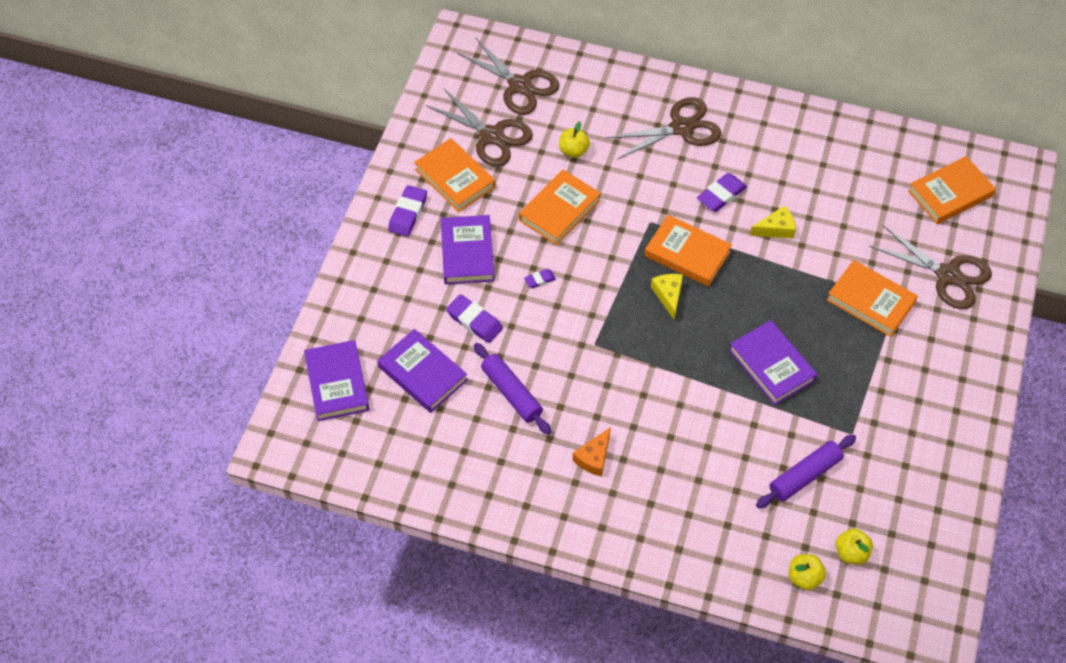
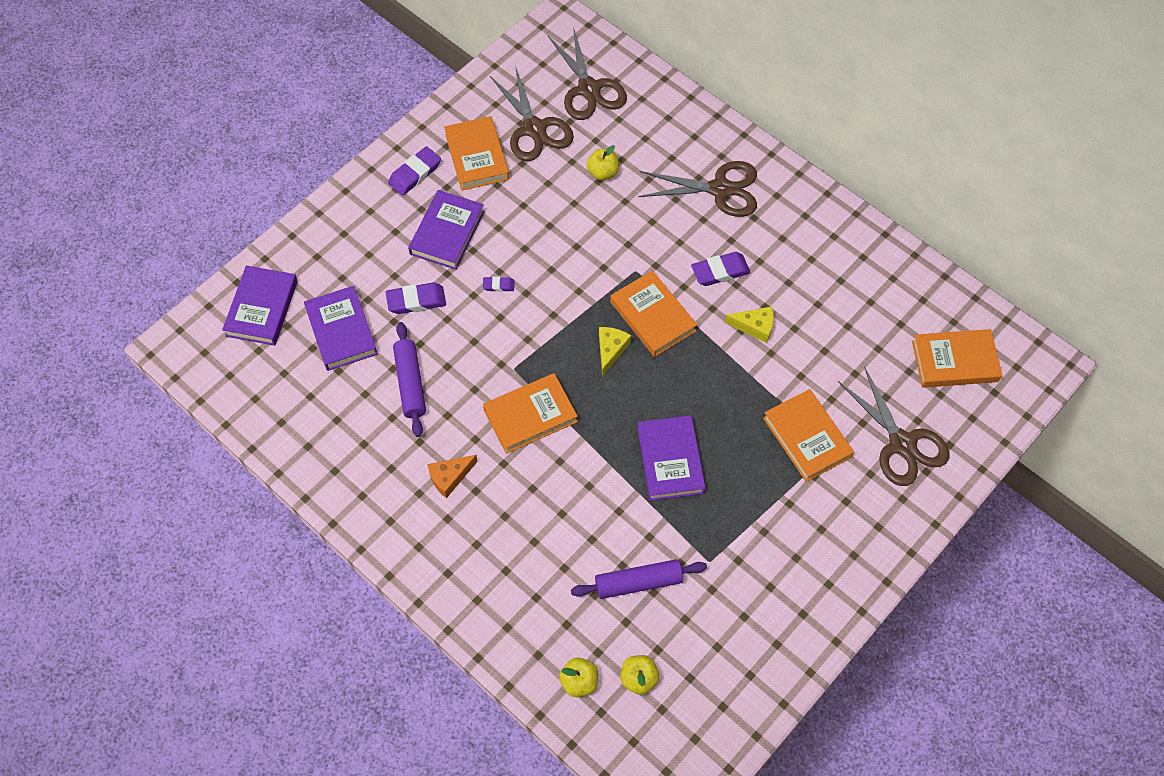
camera: 25 degrees right, 5 degrees up
purple eraser [446,294,503,343] -> purple eraser turned 75 degrees counterclockwise [386,283,446,314]
orange book [519,169,601,245] -> orange book moved to [483,373,578,454]

